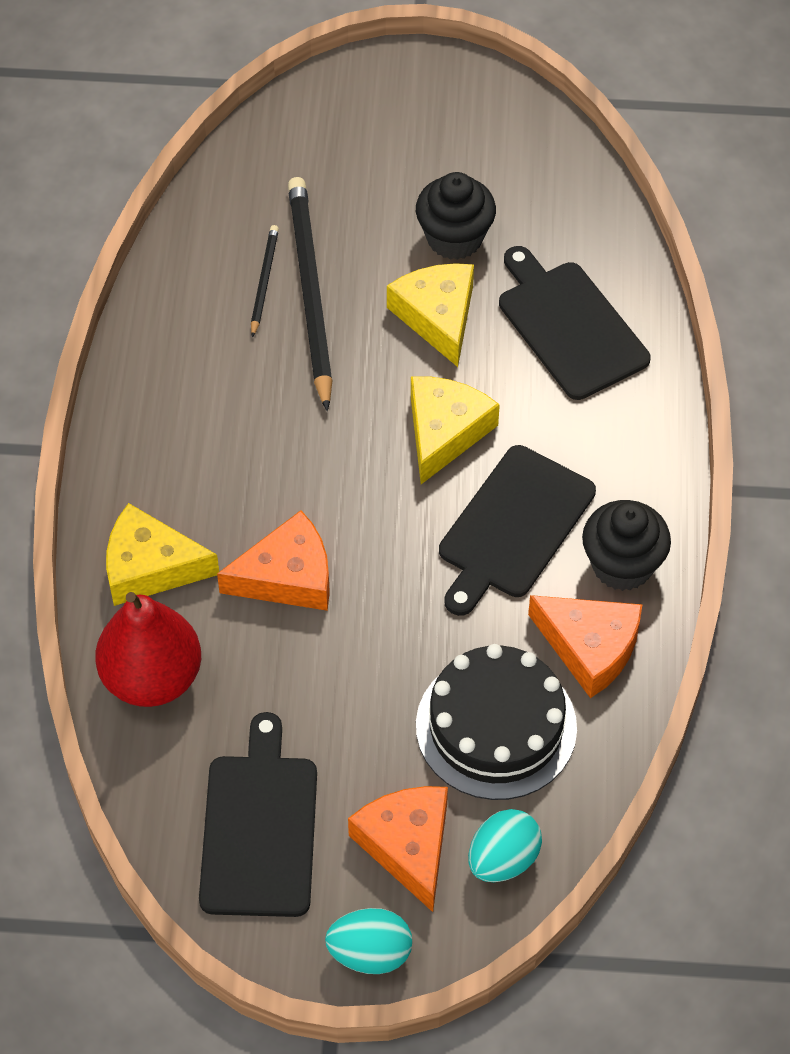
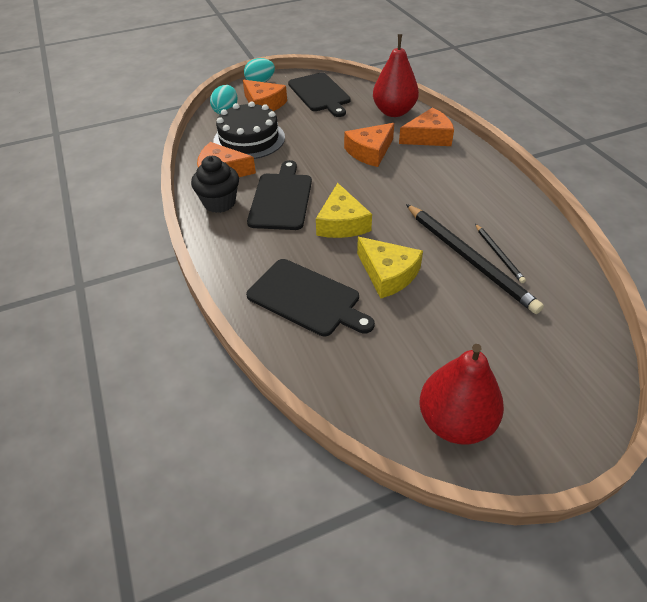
camera: 155 degrees right, 10 degrees down
yellow cheese [106,503,219,606] -> orange cheese [399,107,454,146]
black cupcake [416,172,496,260] -> none
none -> red pear [419,344,504,445]

